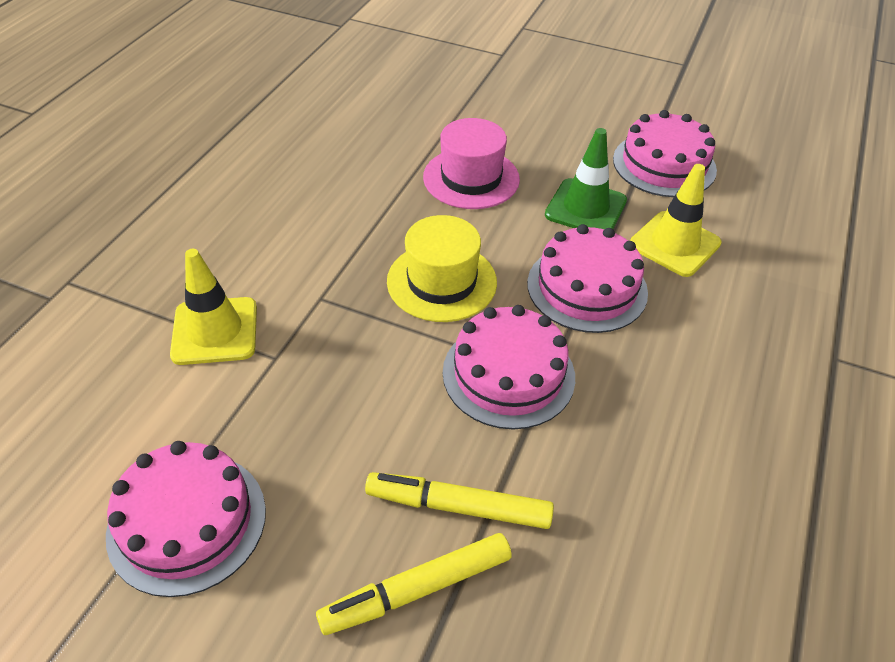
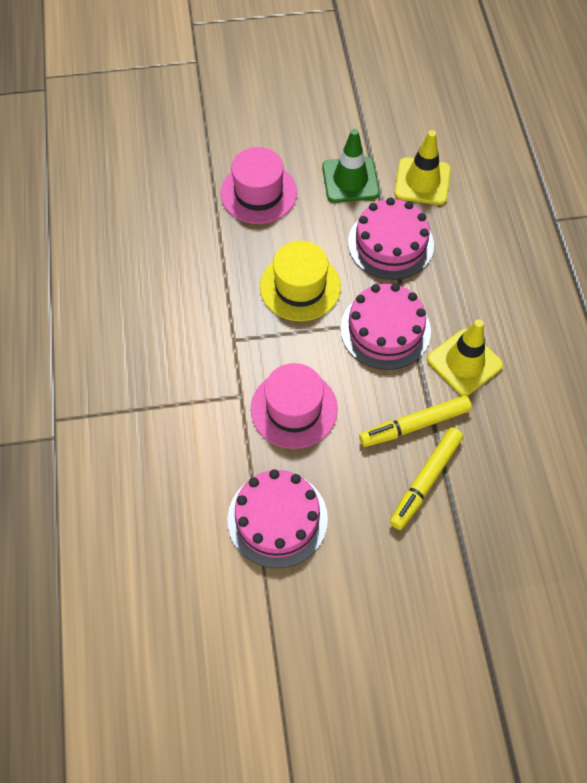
camera: 30 degrees left, 15 degrees up
yellow traffic cone [170,249,257,365] -> yellow traffic cone moved to [427,319,503,396]
pink cake [613,110,717,197] -> none
none -> pink hat [251,363,338,449]

